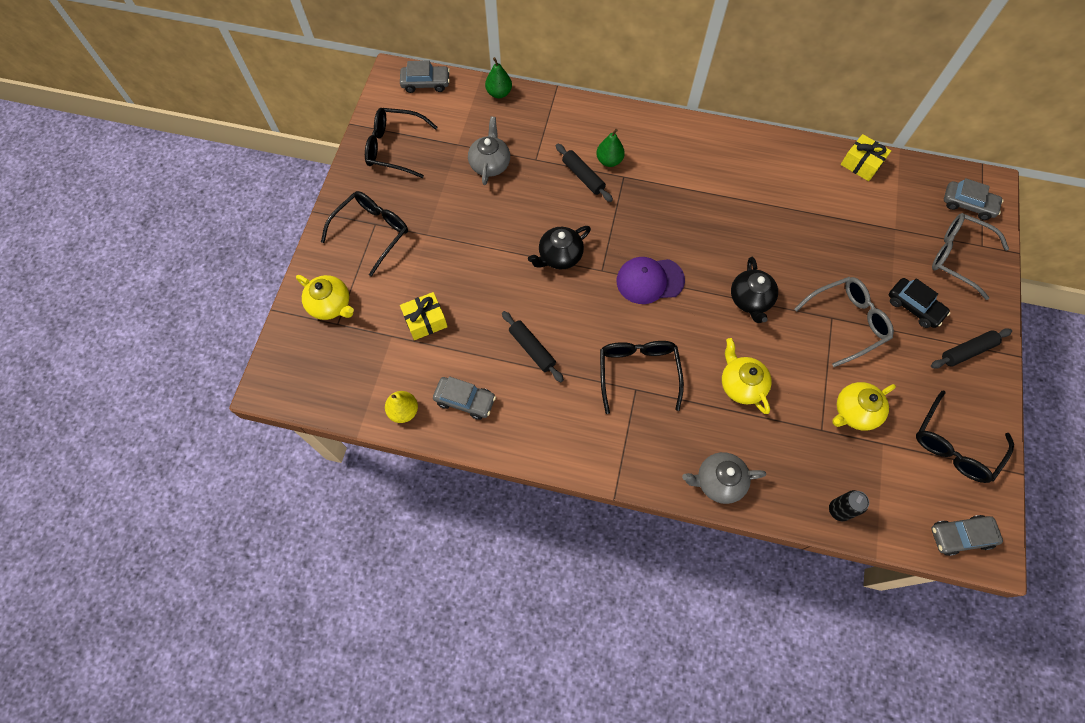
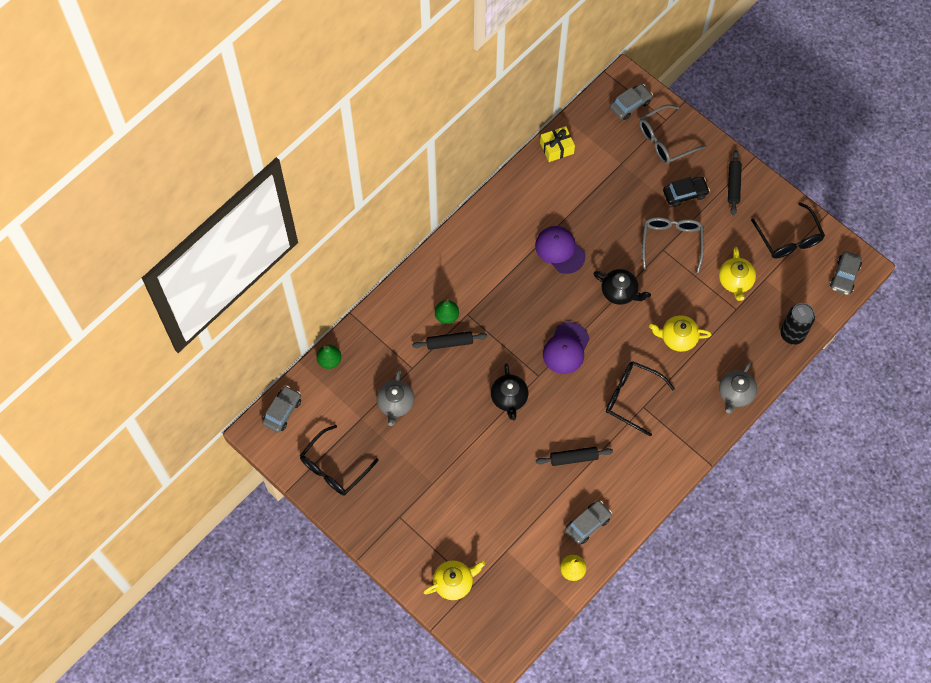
camera: 60 degrees left, 0 degrees up
black glasses [321,191,408,277] -> none
yellow gift [400,292,448,340] -> none
grey teapot [468,117,510,185] -> grey teapot turned 120 degrees counterclockwise [376,369,414,426]
black can [829,490,869,521] -> black can [780,303,815,345], size x1.54
none -> purple cap [535,226,586,274]

